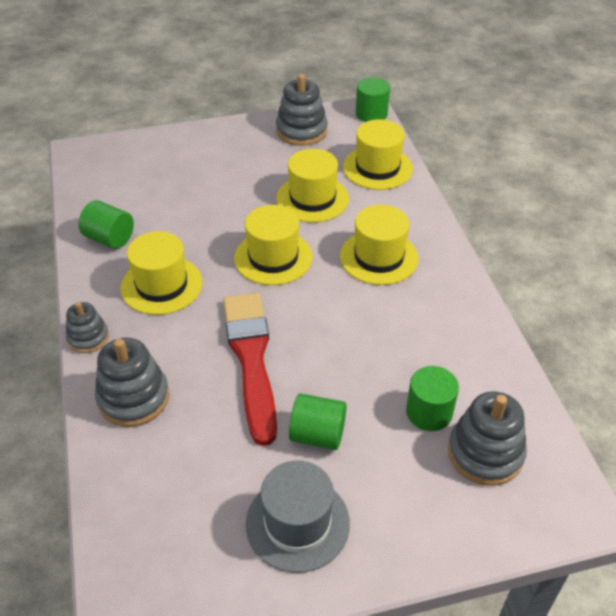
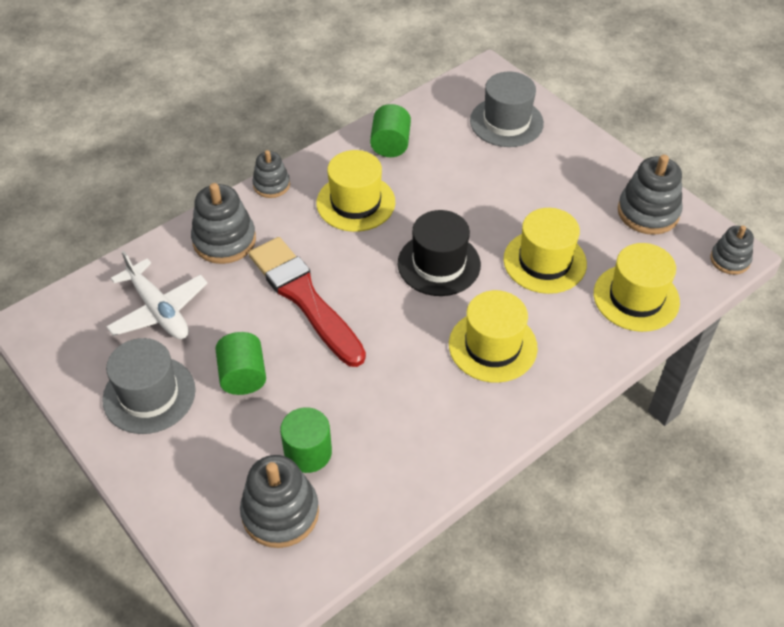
camera: 65 degrees right, 5 degrees up
red brush [223,293,277,446] -> red brush turned 90 degrees counterclockwise [249,237,366,367]
yellow hat [234,205,313,285] -> black hat [398,210,481,296]
green cylinder [356,77,390,122] -> grey stacking toy [710,226,754,275]
none -> white plane [106,251,208,339]
none -> grey hat [470,71,544,147]

